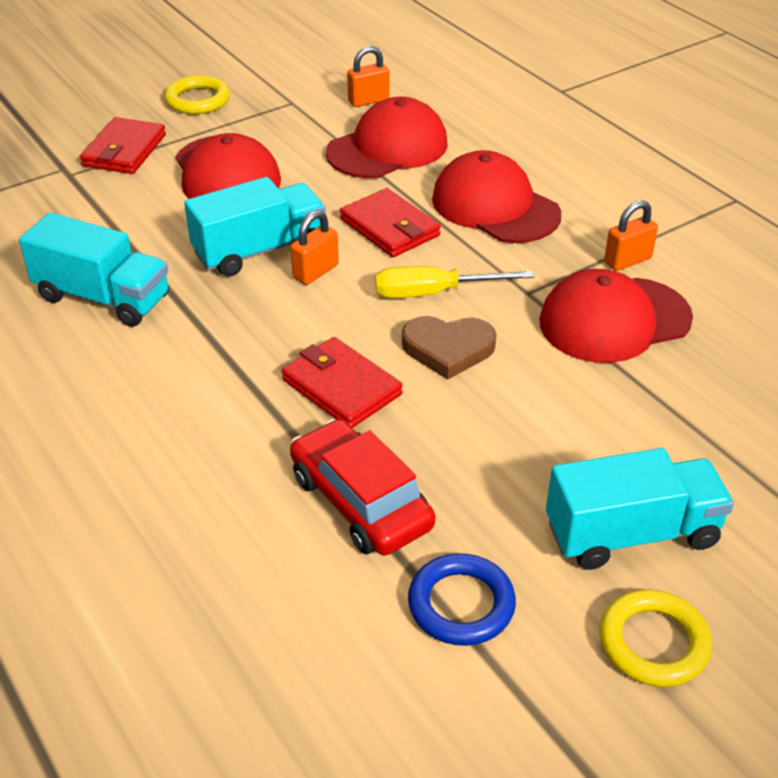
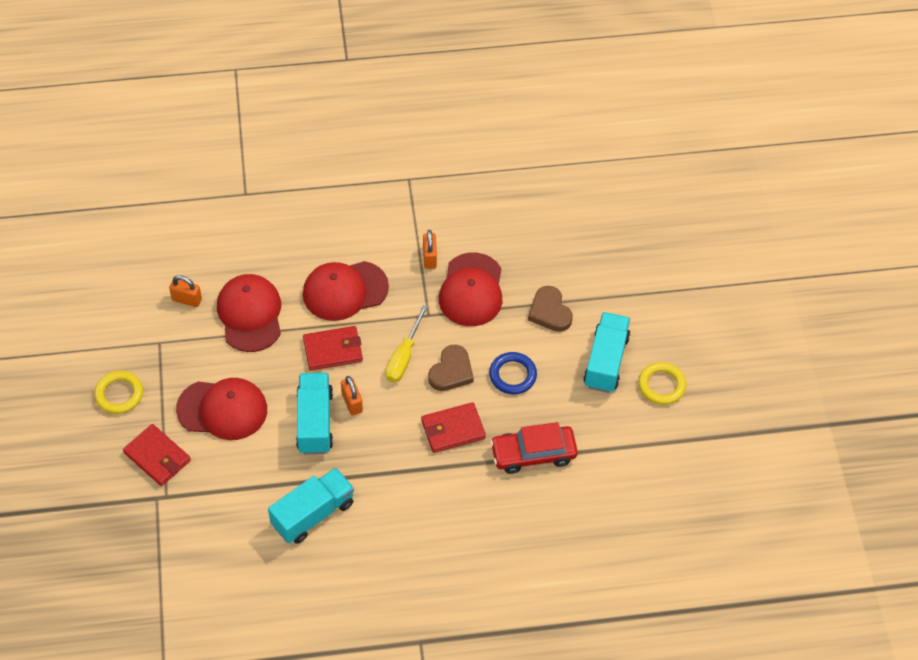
camera: 65 degrees left, 15 degrees up
orange padlock [347,46,390,107] -> orange padlock turned 75 degrees counterclockwise [169,275,202,307]
blue ring [408,553,516,646] -> blue ring moved to [489,352,537,395]
none -> brown heart [528,286,573,332]

